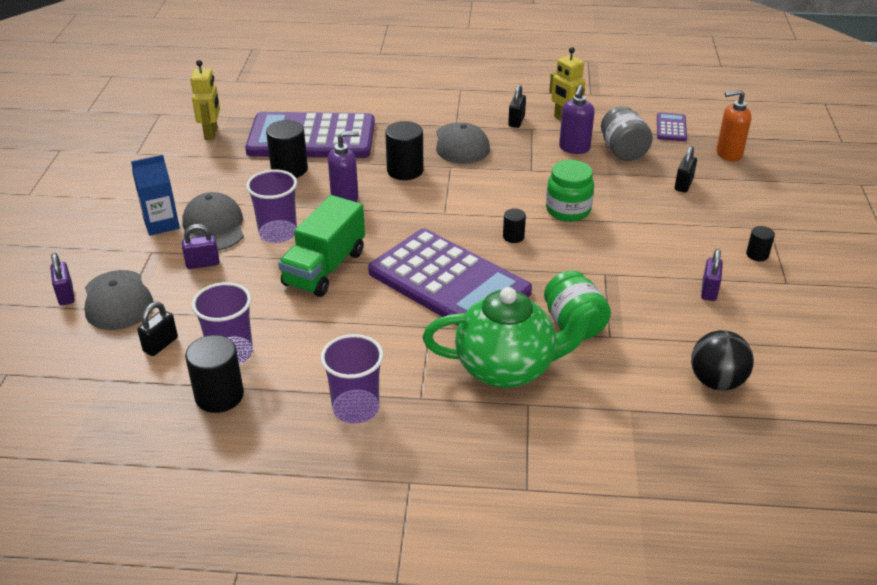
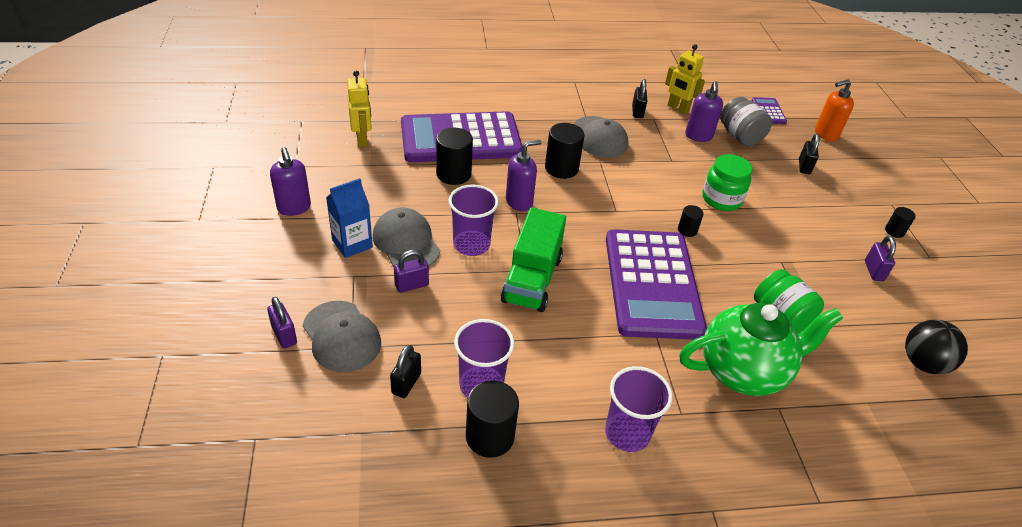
camera: 15 degrees left, 5 degrees up
purple calculator [368,229,532,326] -> purple calculator turned 60 degrees clockwise [606,229,707,340]
none -> purple soap dispenser [270,147,311,216]

